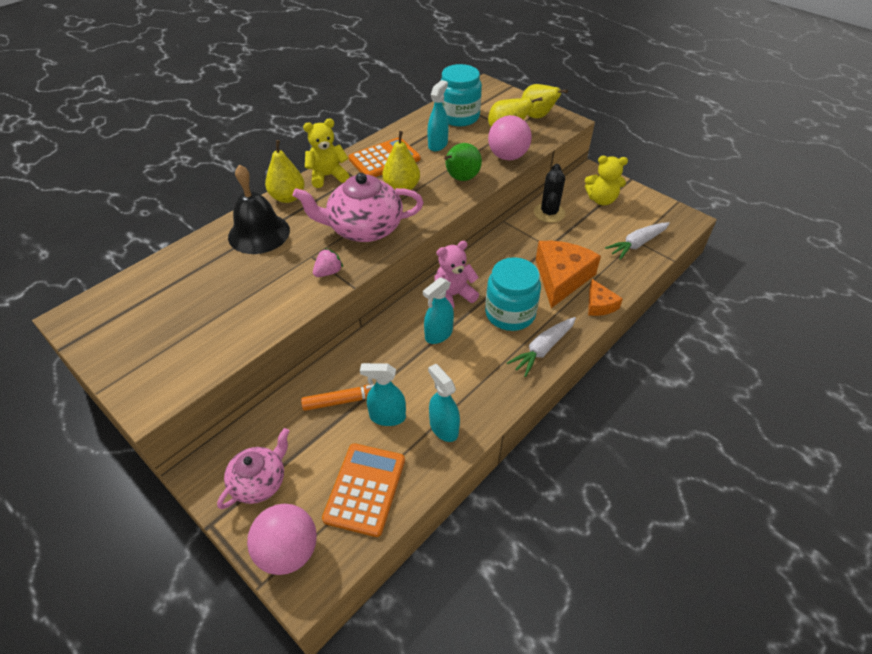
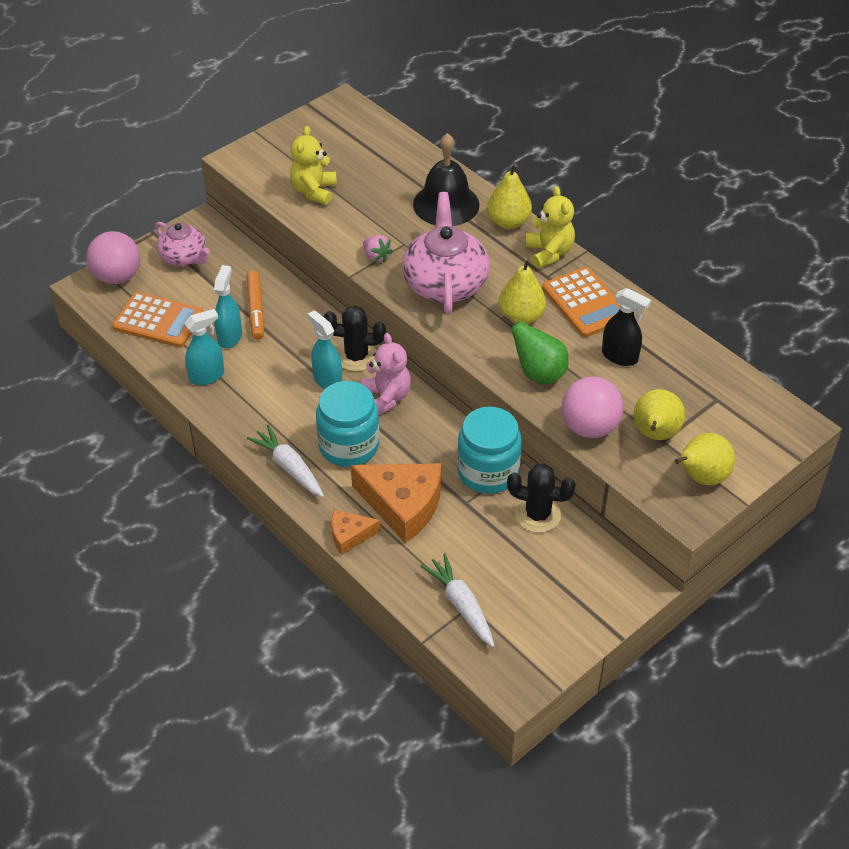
camera: 95 degrees right, 0 degrees up
turquoise spray bottle [427,80,449,151] -> black spray bottle [602,288,651,366]
turquoise jar [440,64,482,126] -> turquoise jar moved to [457,407,522,494]
yellow teddy bear [585,156,628,205] -> yellow teddy bear moved to [290,126,337,205]
none -> black cactus [324,305,386,371]

